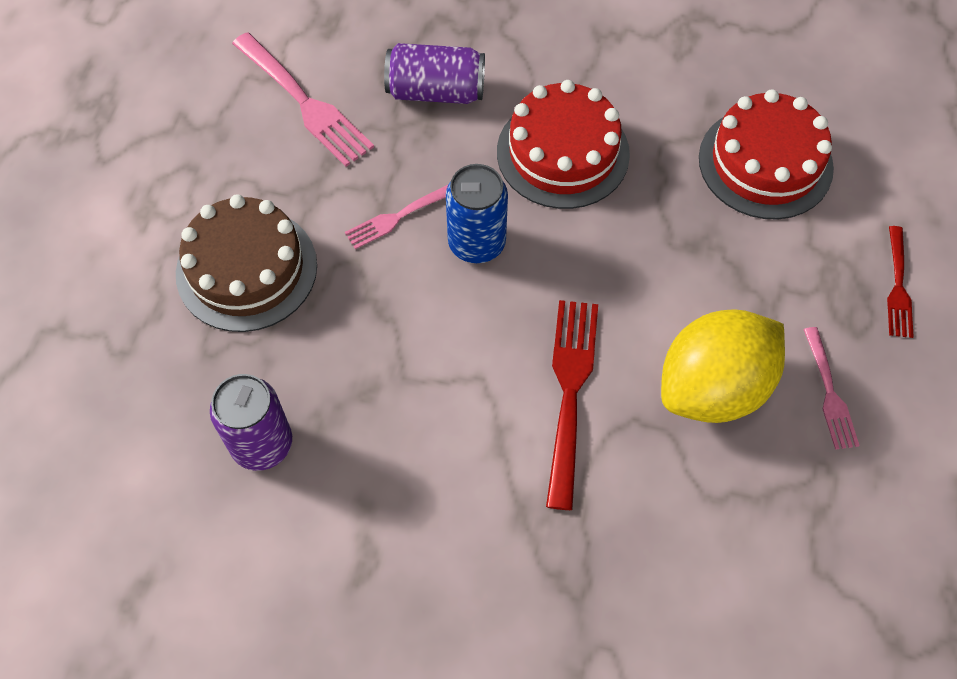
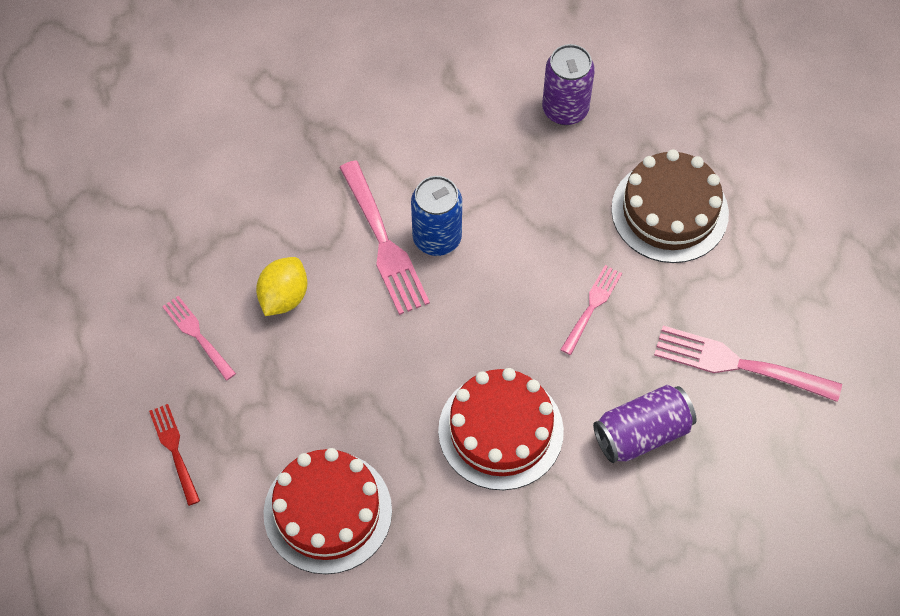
camera: 150 degrees right, 0 degrees up
blue can [446,164,508,263] -> blue can moved to [411,176,462,256]
red fork [546,300,598,510] -> pink fork [339,160,430,315]
yellow lemon [661,310,785,423] -> yellow lemon [256,257,307,316], size x0.58

